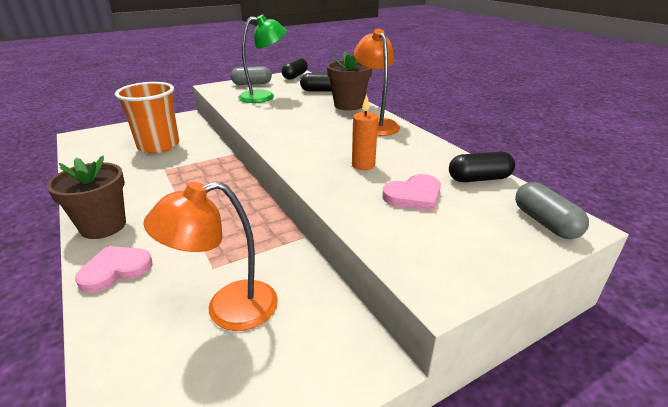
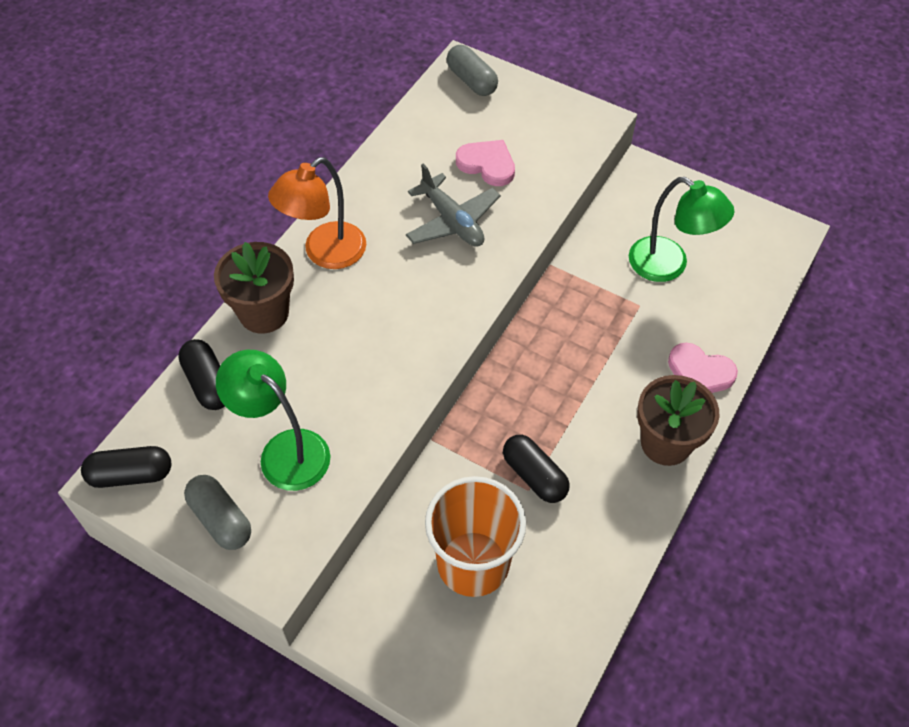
camera: 120 degrees left, 25 degrees up
orange lamp [143,181,278,331] -> green lamp [629,177,734,282]
orange candle [352,94,378,170] -> grey plane [406,164,501,247]
black capsule [449,151,515,182] -> black capsule moved to [503,435,570,503]
grey capsule [515,182,589,239] -> grey capsule turned 75 degrees counterclockwise [447,45,498,96]

